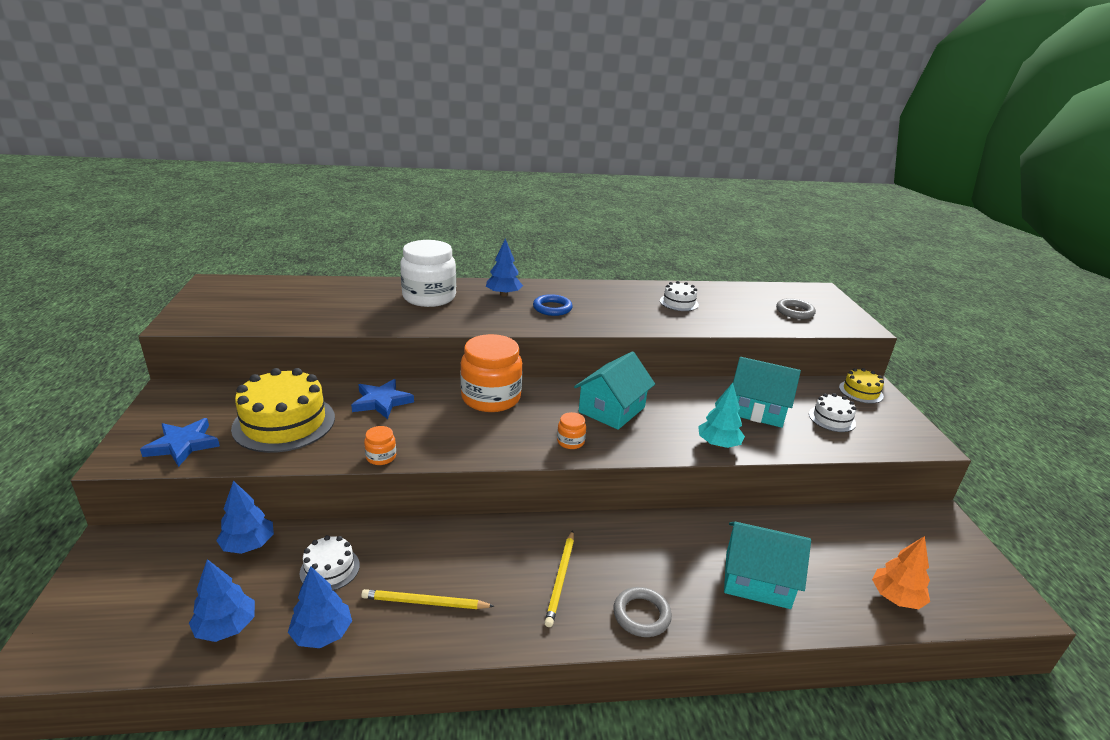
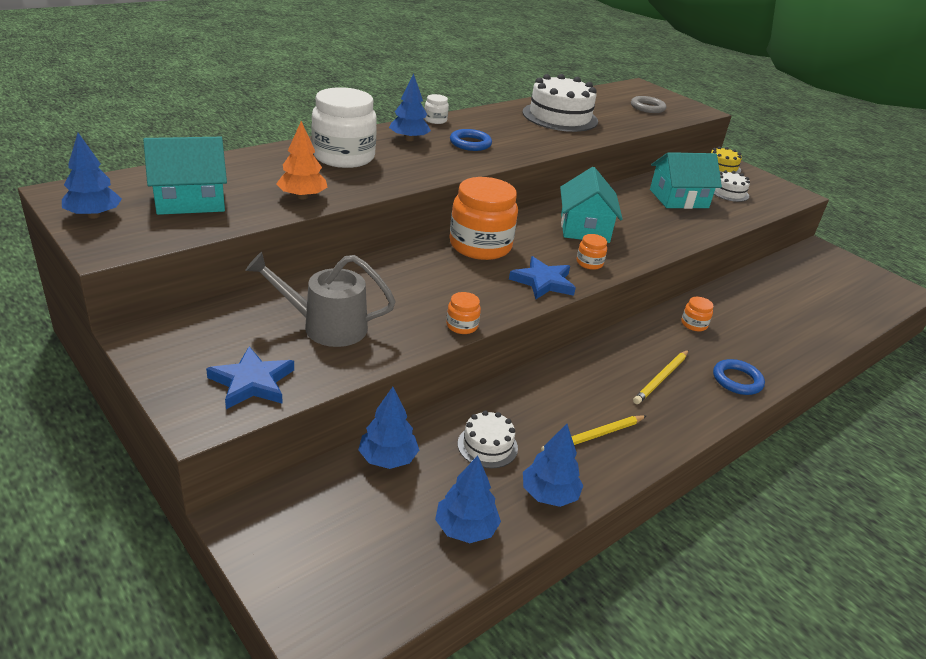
camera: 35 degrees left, 5 degrees up
yellow cake [231,368,335,453] -> grey watering can [245,252,396,347]
blue star [351,379,414,419] -> blue star moved to [509,256,576,299]
yellow pencil [544,531,574,627] -> yellow pencil turned 60 degrees clockwise [633,350,689,404]
grey ring [613,587,672,637] -> blue ring [713,359,765,395]
white cake [660,281,699,311] -> white cake [523,74,598,132], size x1.96
turquoise tree [698,383,745,448] -> none
turquoise house [724,522,811,609] -> turquoise house moved to [143,137,227,215]
orange tree [872,536,930,609] -> orange tree moved to [276,121,327,199]
none -> blue tree [62,133,122,218]
none -> white jar [424,94,449,124]
none -> orange jar [682,297,714,332]

